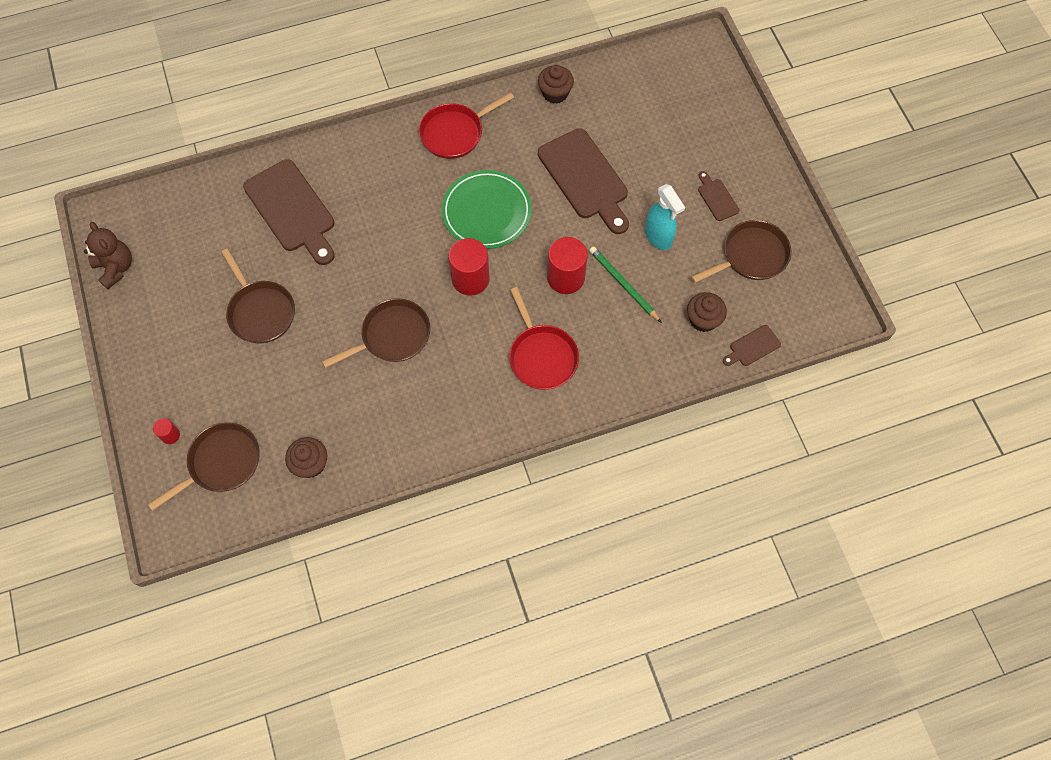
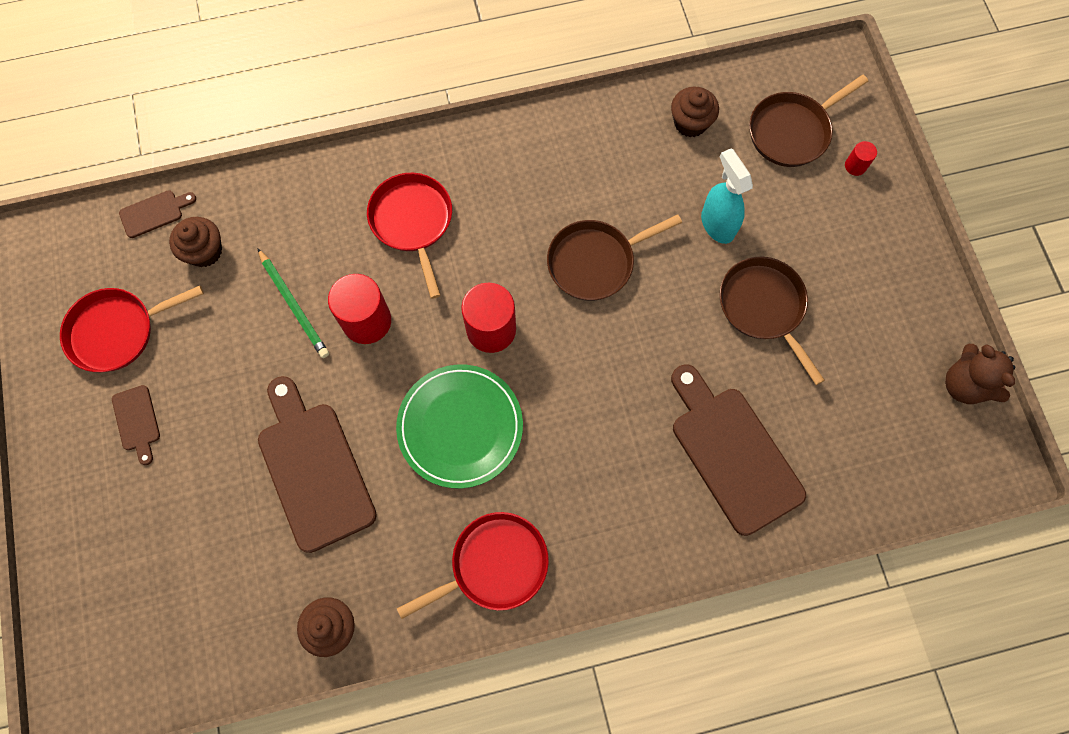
camera: 175 degrees left, 5 degrees up
turquoise spray bottle [645,184,685,250] -> turquoise spray bottle moved to [701,148,753,244]
brown pan [691,220,791,283] -> red pan [60,286,204,372]

